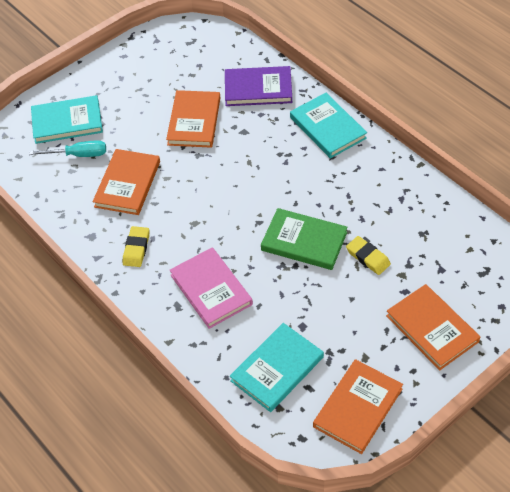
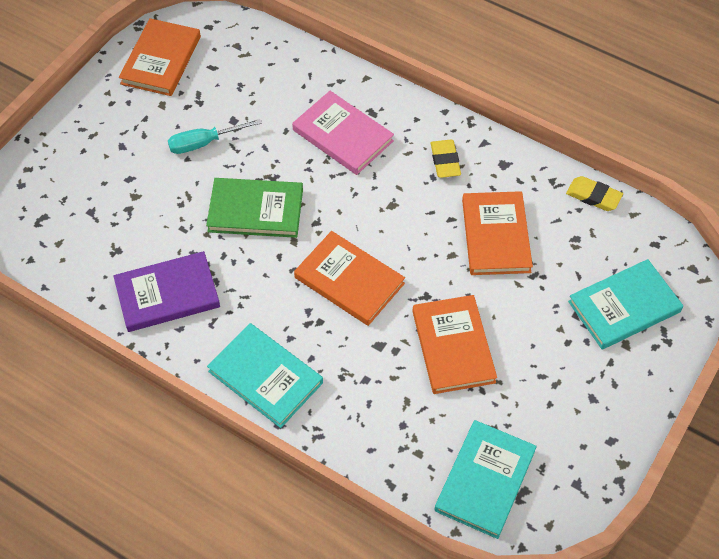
camera: 160 degrees right, 5 degrees up
turquoise screwdriver [29,140,106,157] -> turquoise screwdriver moved to [168,119,262,154]
purple book [225,66,292,106] -> purple book moved to [113,251,220,332]
turquoise book [230,323,324,412] -> turquoise book moved to [434,420,537,539]
yellow eraser [346,236,391,275] -> yellow eraser moved to [566,176,623,211]
orange book [386,284,480,370] -> orange book moved to [294,231,405,326]

